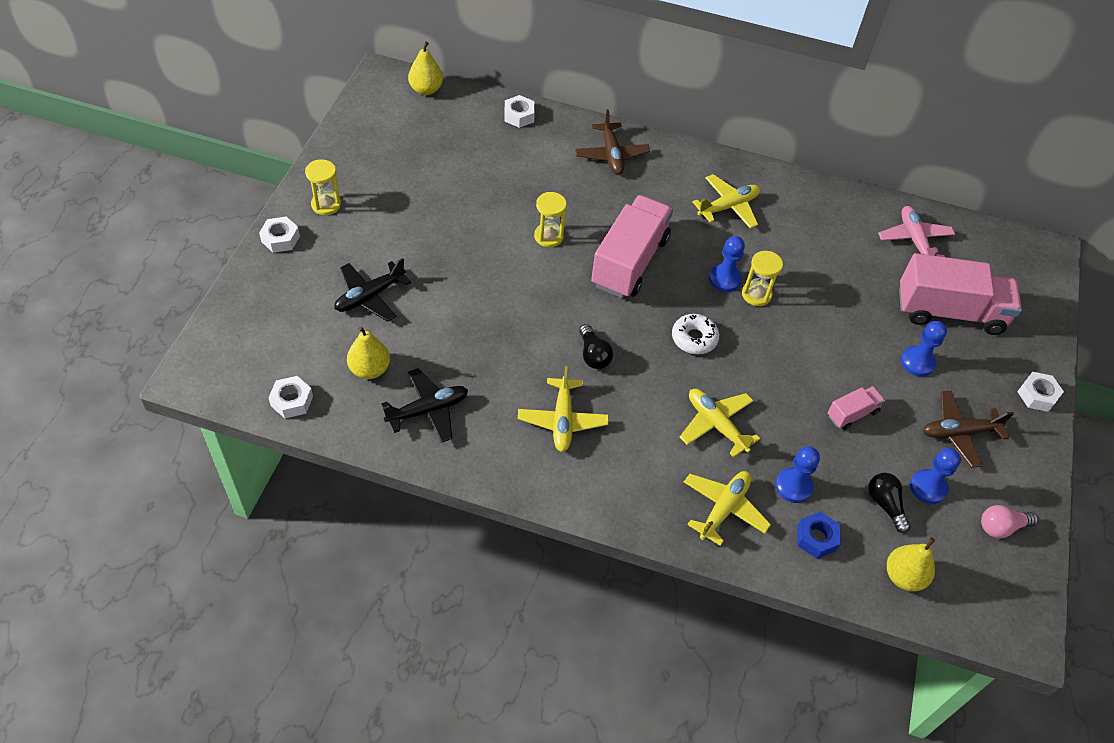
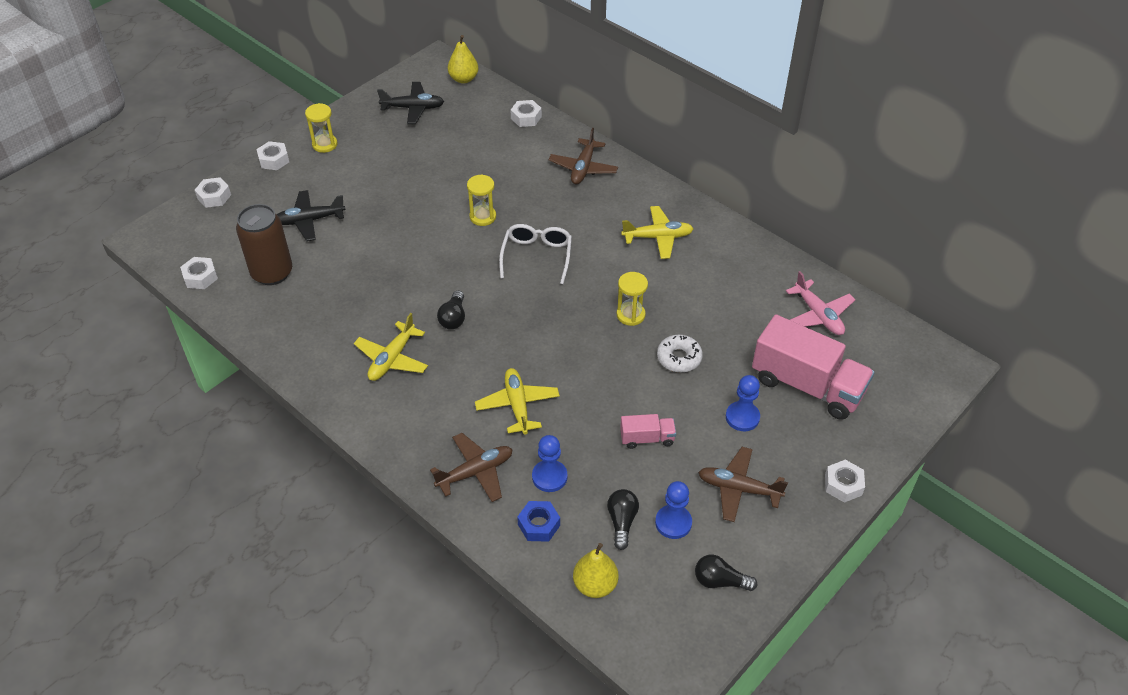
camera: 30 degrees right, 5 degrees down
yellow pear [347,326,390,379] -> brown can [236,204,292,285]
black plane [382,368,468,443] -> black plane moved to [377,82,444,124]
pink truck [591,195,673,298] -> white glasses [499,224,572,284]
white donut [672,314,719,354] -> white donut moved to [657,335,703,372]
yellow plane [684,471,771,546] -> brown plane [430,433,513,502]
blue pawn [709,236,745,292] -> none
pink plane [878,206,955,257] -> pink plane turned 135 degrees clockwise [786,271,855,335]
pink light bulb [981,505,1038,538] -> black light bulb [695,555,757,591]
none -> white nut [195,177,231,208]

